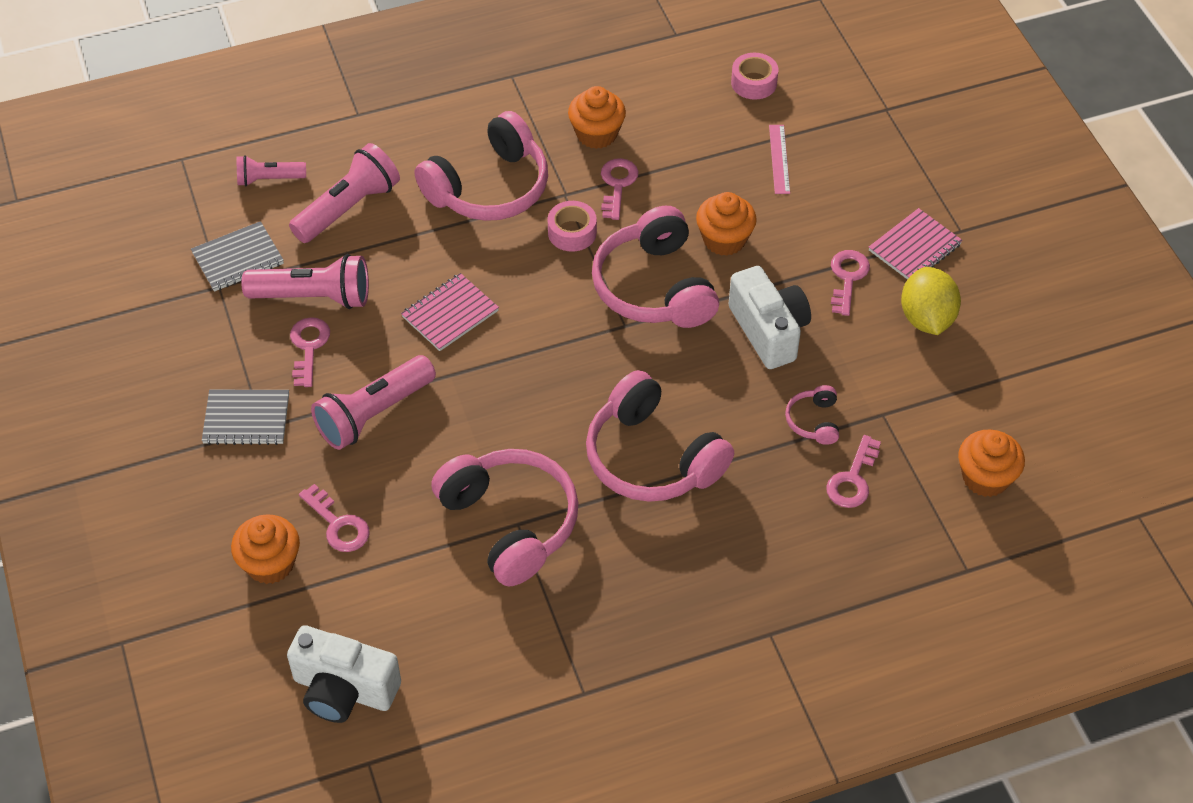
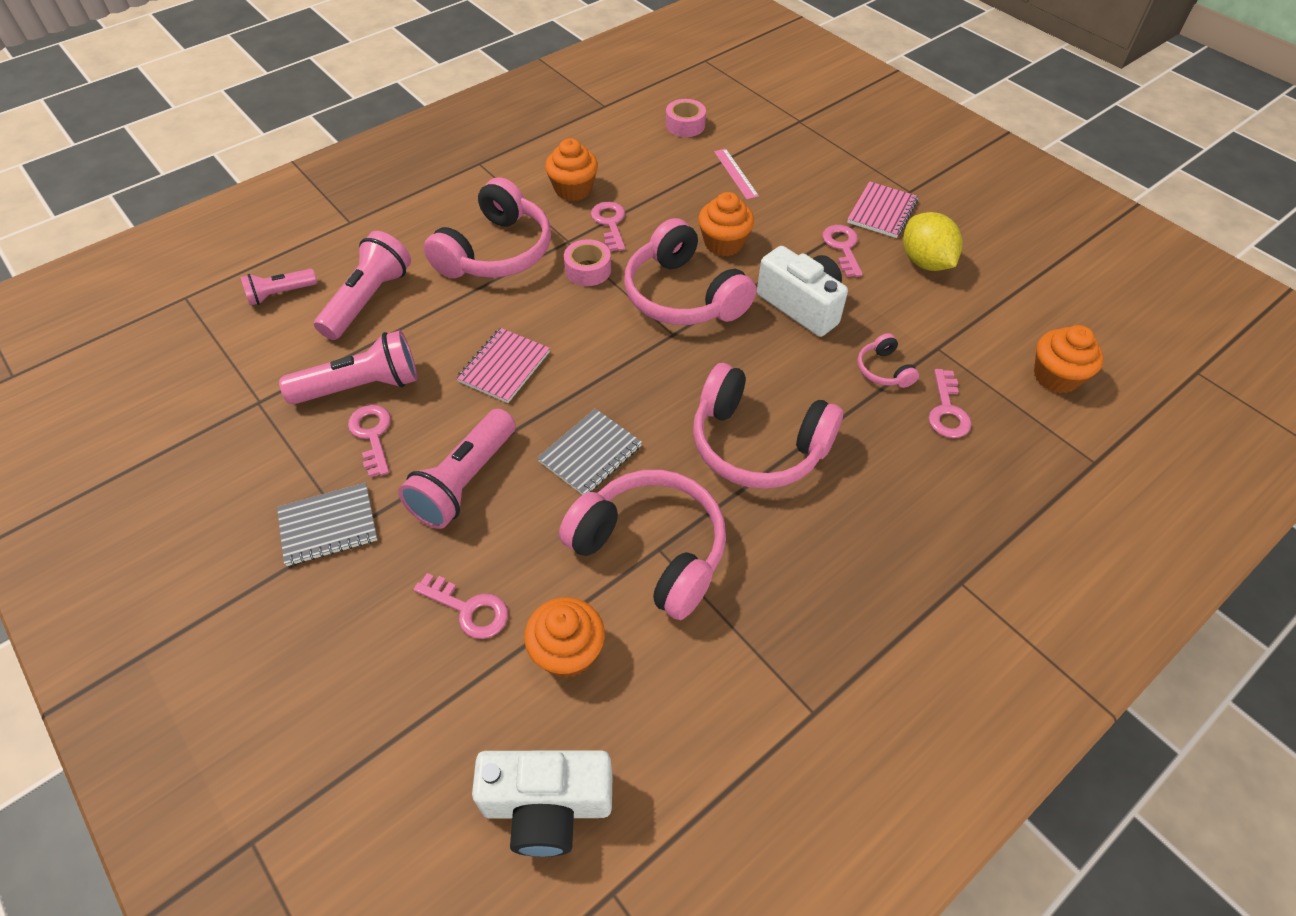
camera: 20 degrees left, 0 degrees up
grey notebook [191,221,284,292] -> grey notebook moved to [537,409,642,495]
orange cupcake [231,514,300,584] -> orange cupcake moved to [524,597,605,678]

